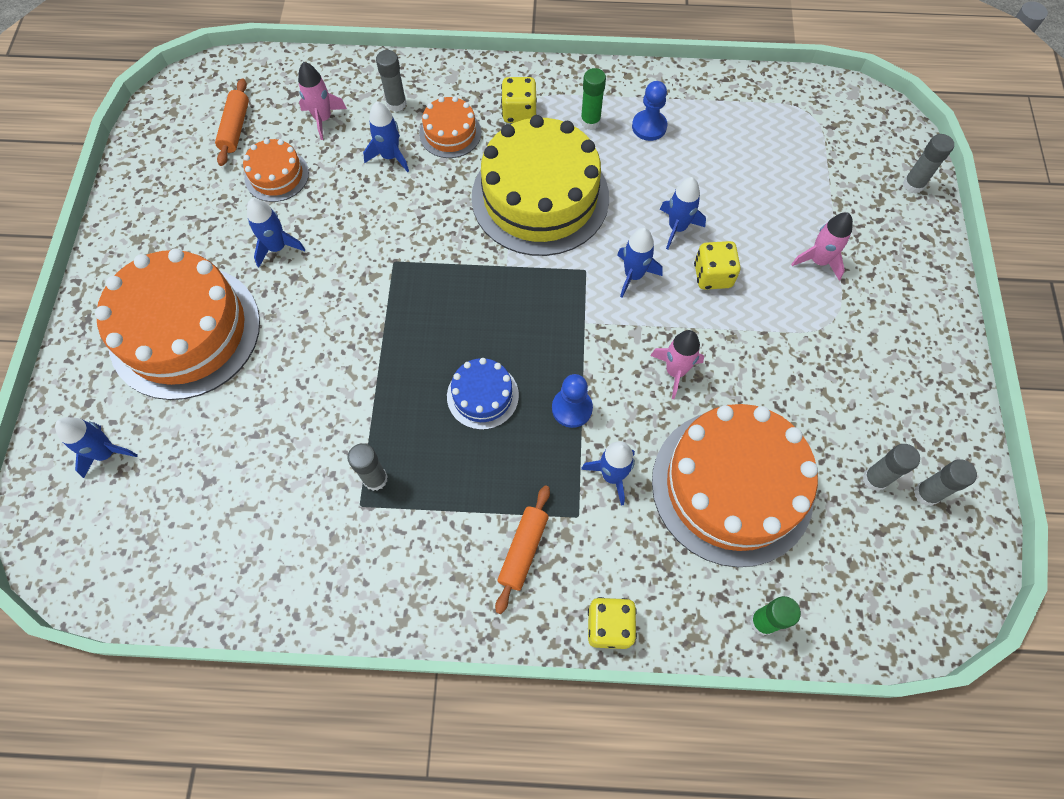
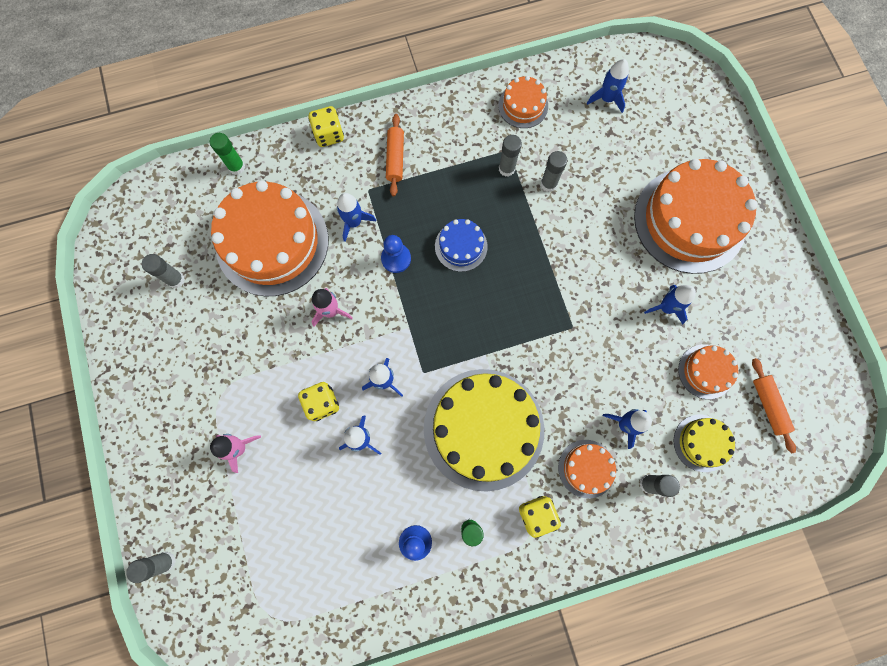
camera: 160 degrees right, 10 degrees up
blue rocket [55,417,138,478] -> blue rocket moved to [587,59,629,113]
pink rocket [298,62,347,140] -> yellow cake [673,415,735,472]
grey glue stick [914,459,977,506] -> grey glue stick moved to [540,151,567,192]
none -> orange cake [498,76,548,128]

